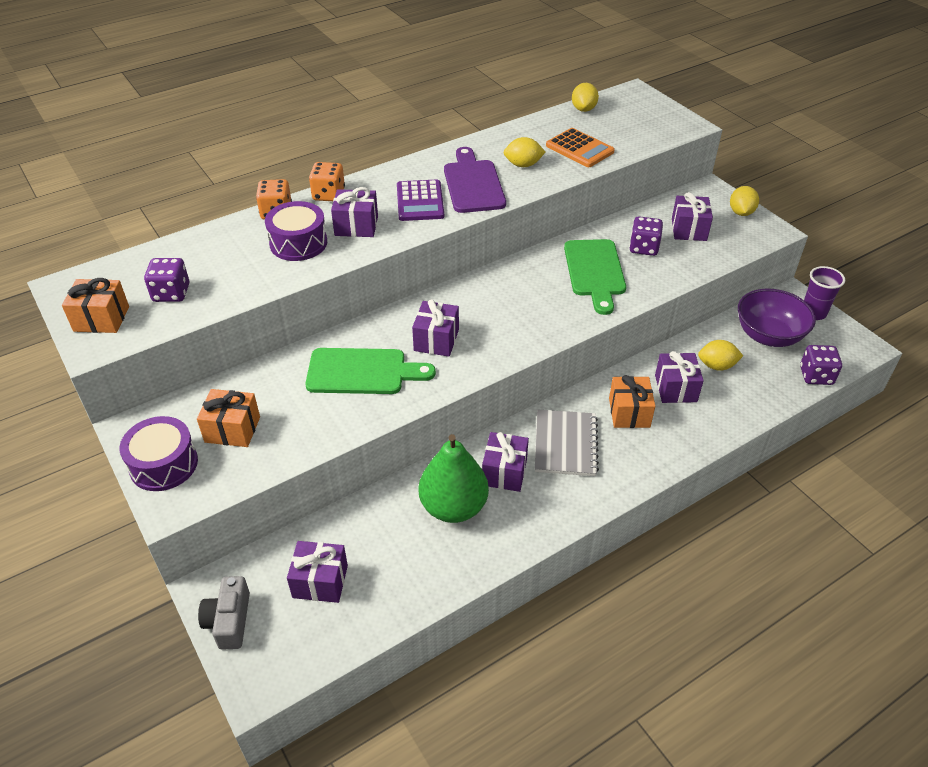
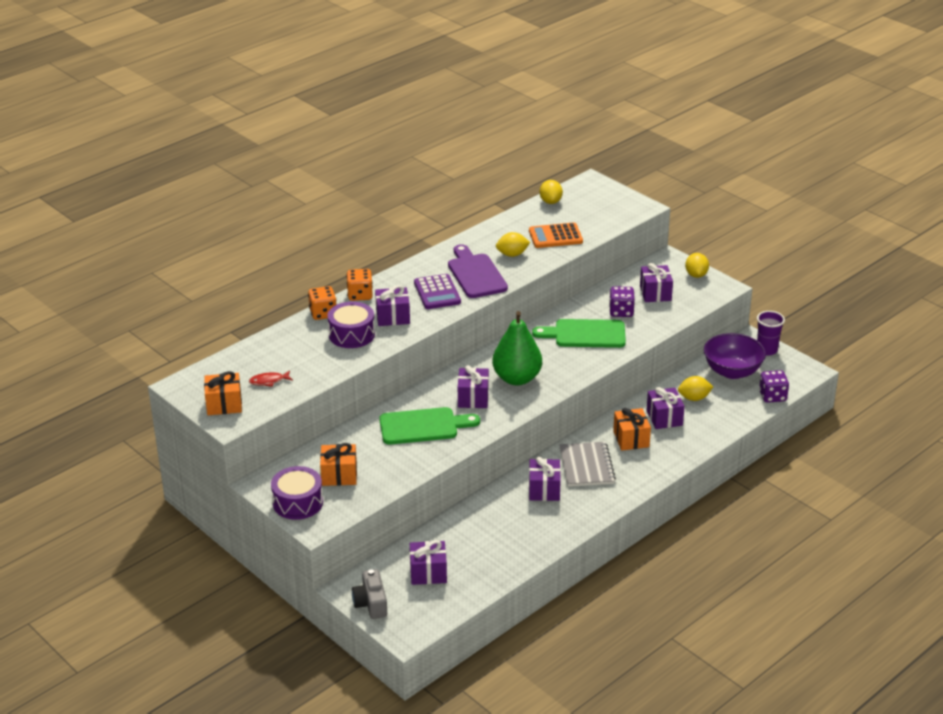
camera: 10 degrees left, 10 degrees down
purple dice [144,258,189,302] -> red fish [249,370,293,387]
green pear [419,434,489,523] -> green pear moved to [492,311,542,385]
orange calculator [546,128,615,167] -> orange calculator turned 135 degrees clockwise [529,222,583,248]
green cutting board [564,239,626,315] -> green cutting board turned 105 degrees clockwise [532,319,626,348]

